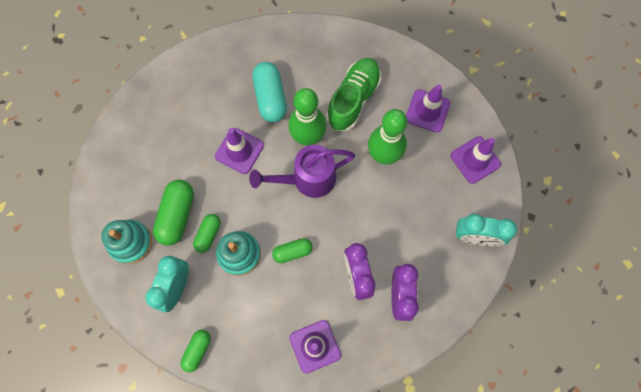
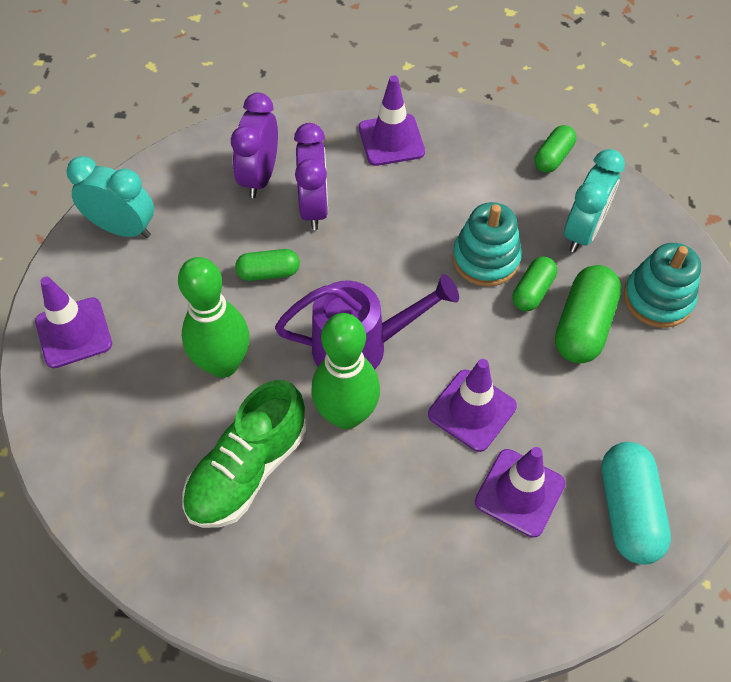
camera: 170 degrees left, 15 degrees down
turquoise capsule [252,62,287,122] -> turquoise capsule moved to [602,442,671,565]
green capsule [272,238,313,263] -> green capsule moved to [235,249,300,281]
purple traffic cone [406,84,450,132] -> purple traffic cone moved to [475,447,566,538]

